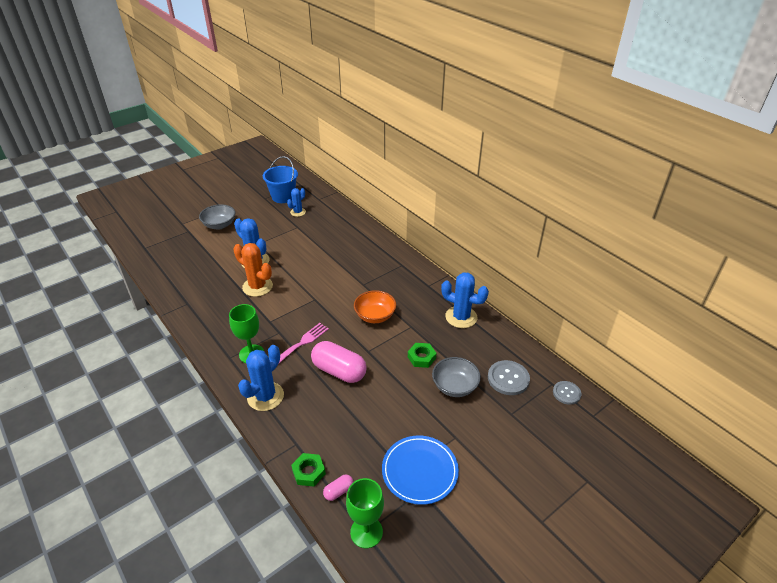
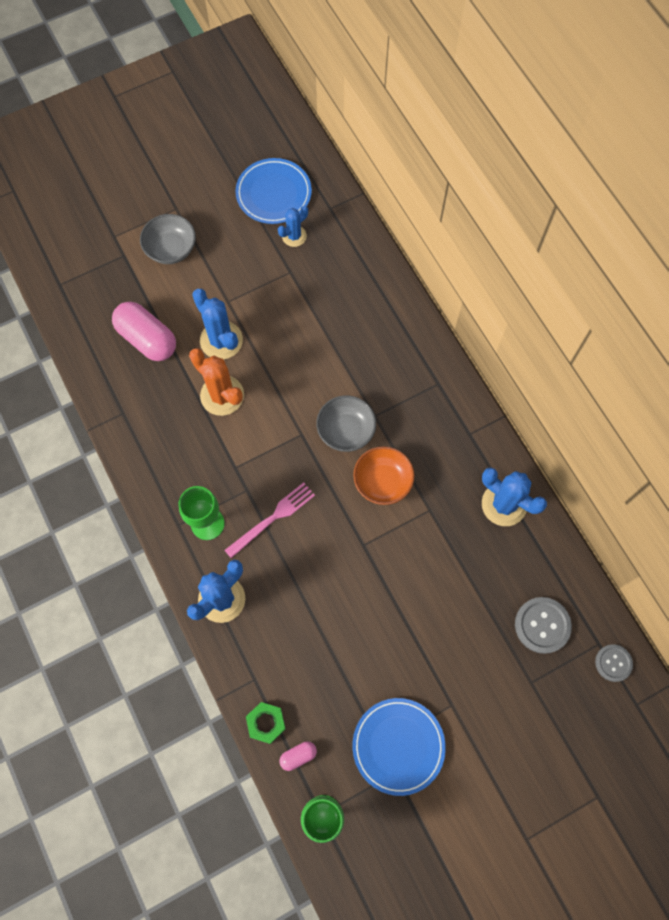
camera: 10 degrees right, 30 degrees up
blue bucket [263,156,298,203] -> blue plate [235,158,312,224]
pink capsule [311,341,367,383] -> pink capsule moved to [112,301,176,361]
green nut [408,343,436,368] -> none
grey bowl [432,357,481,397] -> grey bowl moved to [316,395,376,452]

